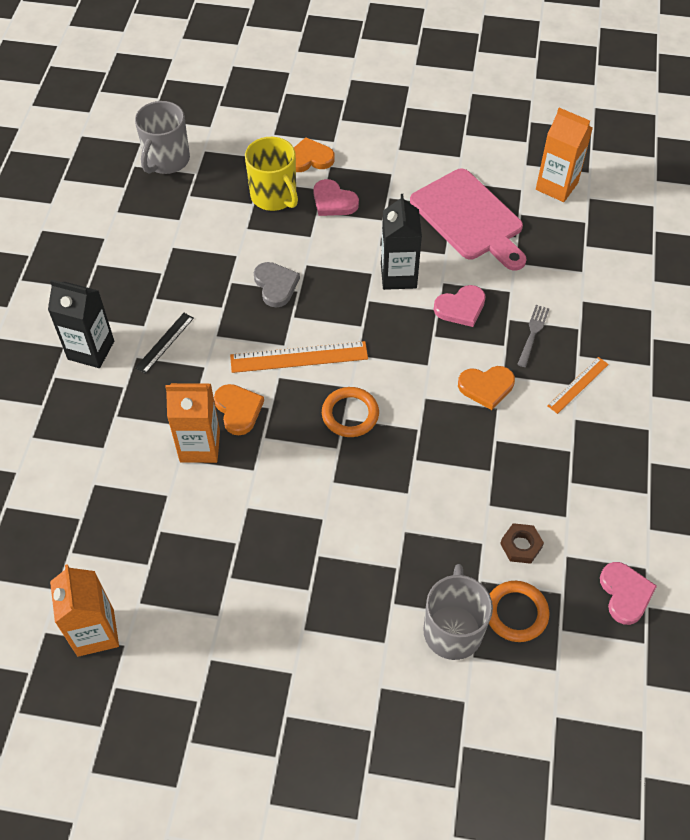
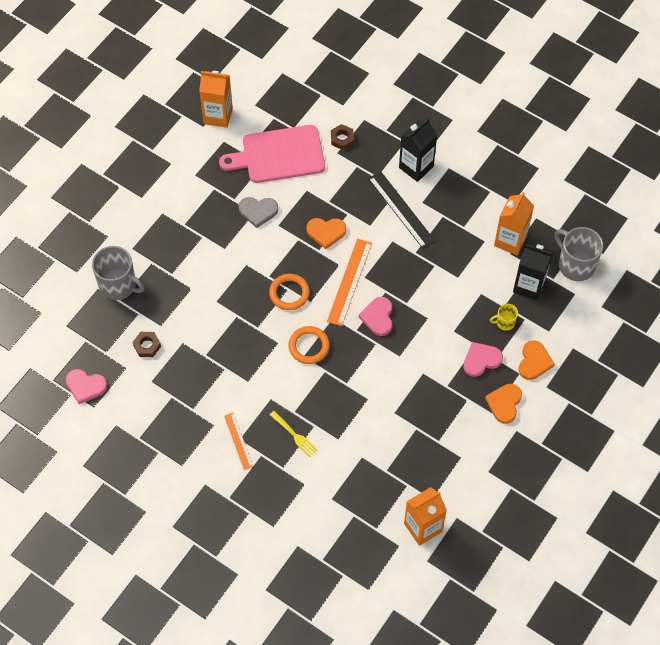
camera: 115 degrees right, 5 degrees up
black ruler [135,313,194,374] -> black ruler [368,171,435,249], size x1.68
orange carton [165,383,220,463] -> orange carton moved to [494,192,534,255]
yellow mug [245,137,298,211] -> yellow mug [490,304,518,331], size x0.50
grey heart [254,262,300,307] -> grey heart moved to [238,197,278,228]
black carton [381,194,422,290] -> black carton moved to [513,242,553,301]
pink cutting board [410,169,527,271] -> pink cutting board moved to [219,125,325,183]
pink heart [434,285,486,327] -> pink heart moved to [359,297,392,336]
orange heart [458,366,515,410] -> orange heart moved to [485,384,522,424]
orange ring [489,581,549,642] -> orange ring moved to [289,326,330,364]
grey fork [517,305,549,367] -> yellow fork [270,411,318,457]
none -> brown nut [331,124,354,150]

